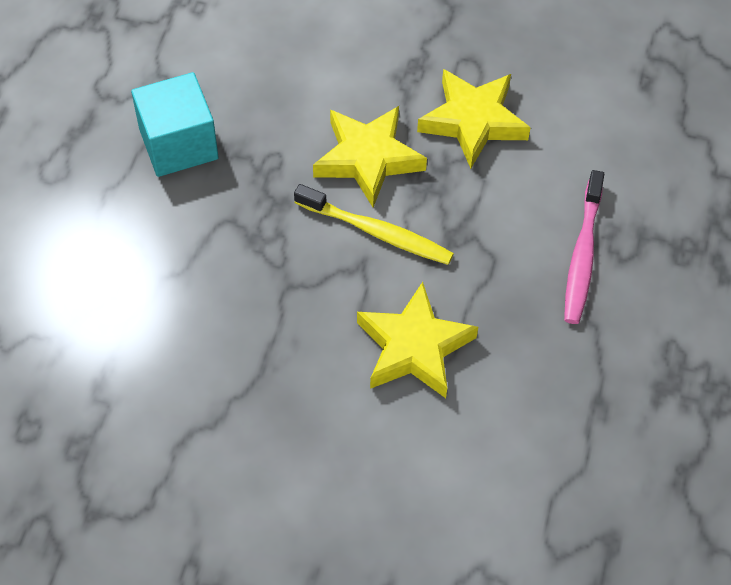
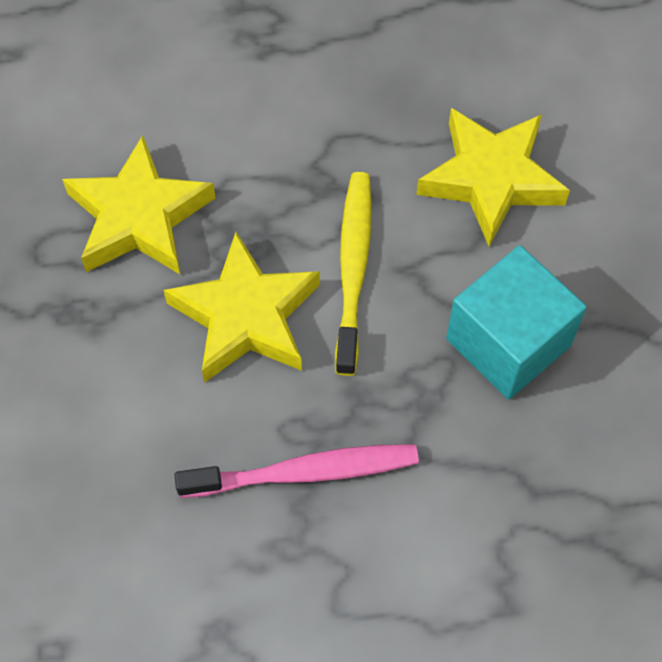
camera: 110 degrees left, 5 degrees up
turquoise cube [131,72,219,177] -> turquoise cube moved to [446,245,587,399]
pink toothbrush [564,170,604,324] -> pink toothbrush moved to [175,444,419,498]

